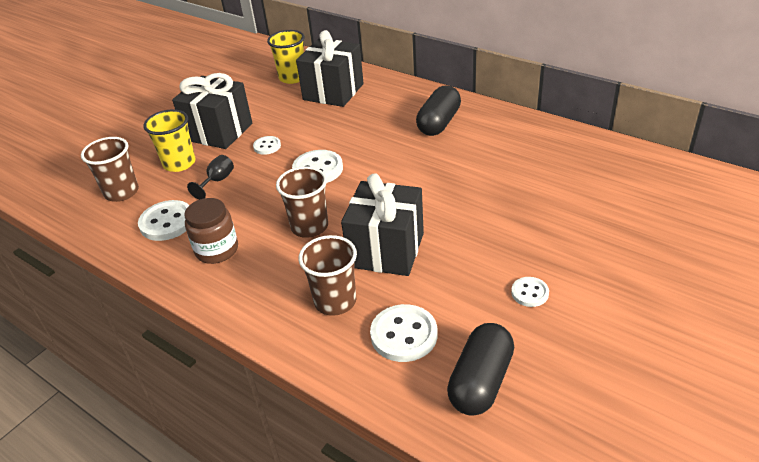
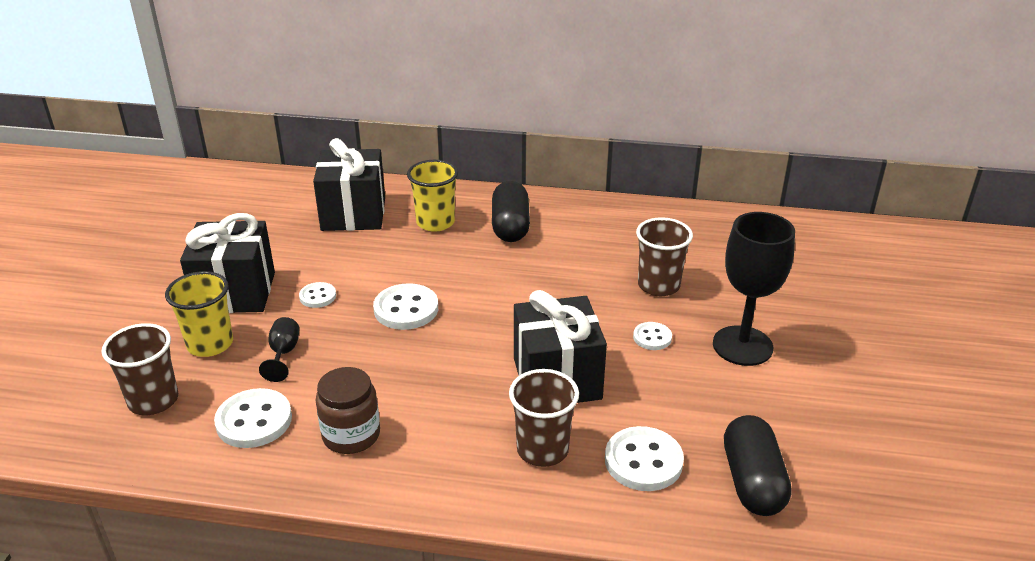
camera: 30 degrees left, 5 degrees down
yellow cup [267,30,305,84] -> yellow cup moved to [407,160,458,232]
brown cup [276,166,328,238] -> brown cup moved to [636,217,693,296]
white button [511,277,549,307] -> white button moved to [633,322,672,350]
none -> black goblet [713,212,795,366]

